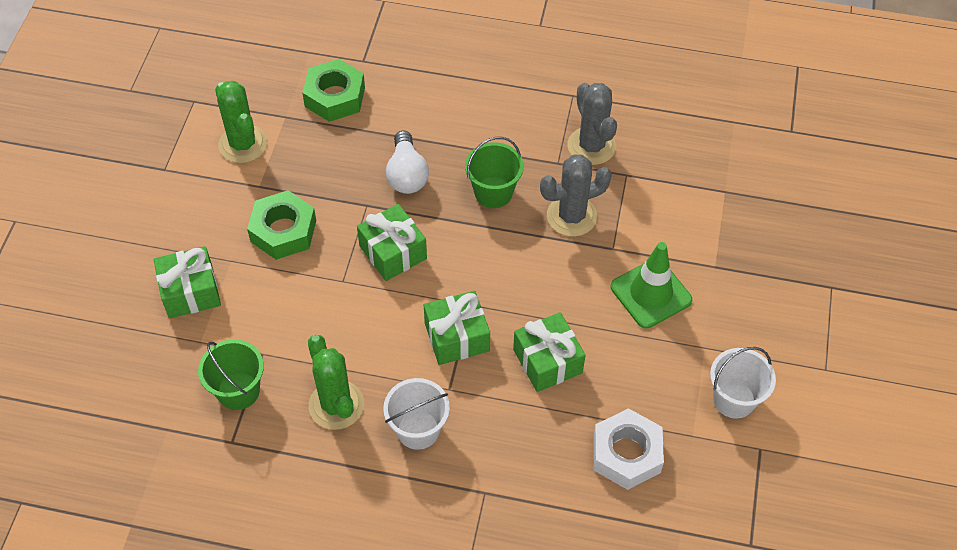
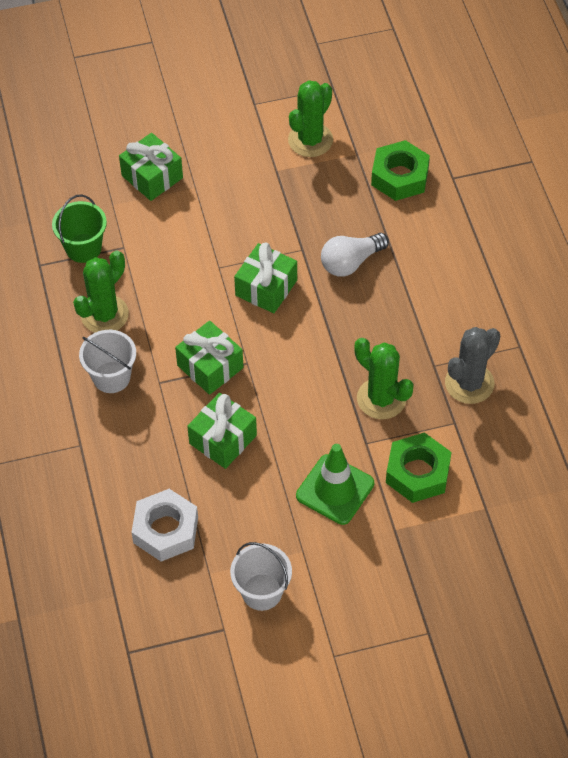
camera: 65 degrees right, 0 degrees up
green nut [247,190,316,260] -> green nut moved to [386,432,451,503]
green bucket [465,137,524,208] -> none
grey cactus [540,154,612,237] -> green cactus [354,338,414,419]

